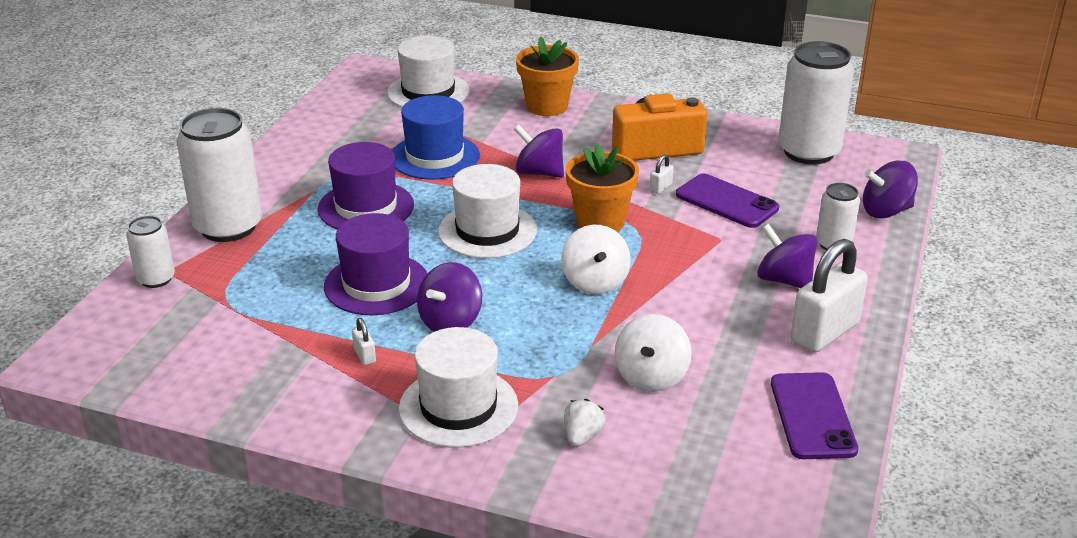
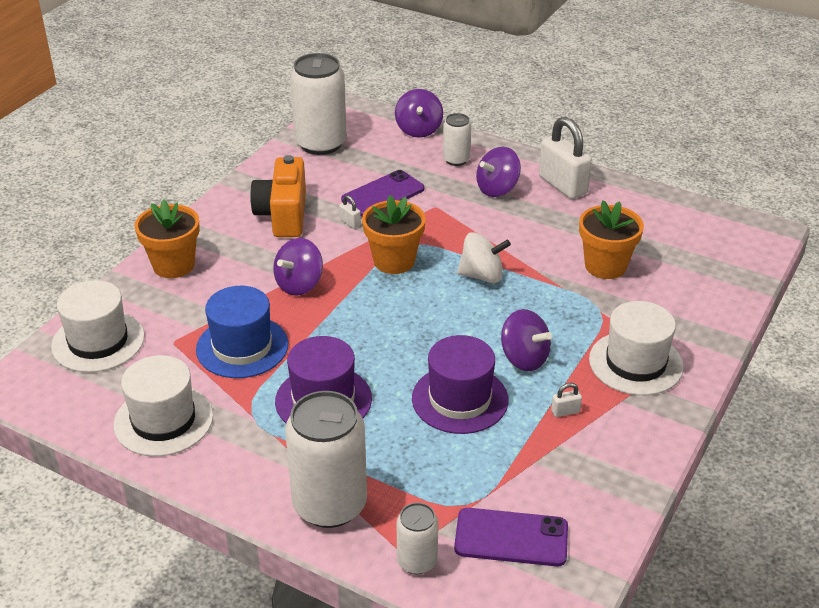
camera: 80 degrees left, 5 degrees up
white hat [438,164,537,258] -> white hat moved to [113,355,213,456]
white strawberry [564,399,605,447] -> none
white spinning top [615,314,692,392] -> orange flower pot [579,200,644,279]
purple phone [771,372,858,459] -> purple phone moved to [454,508,568,567]

